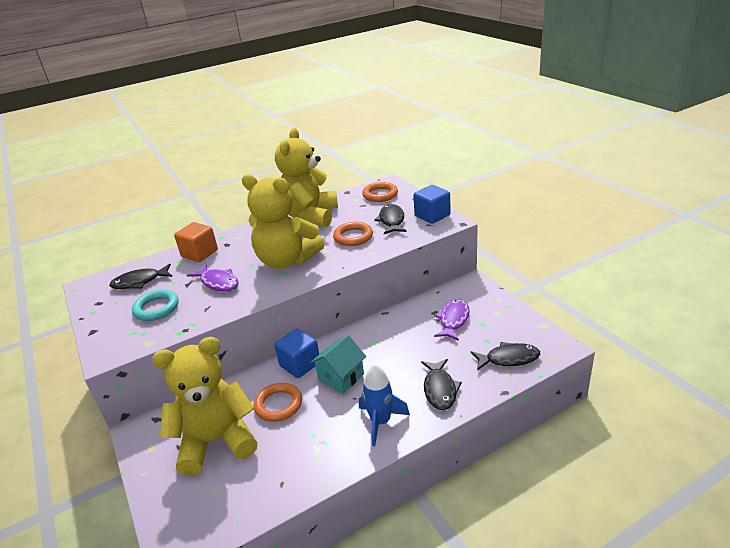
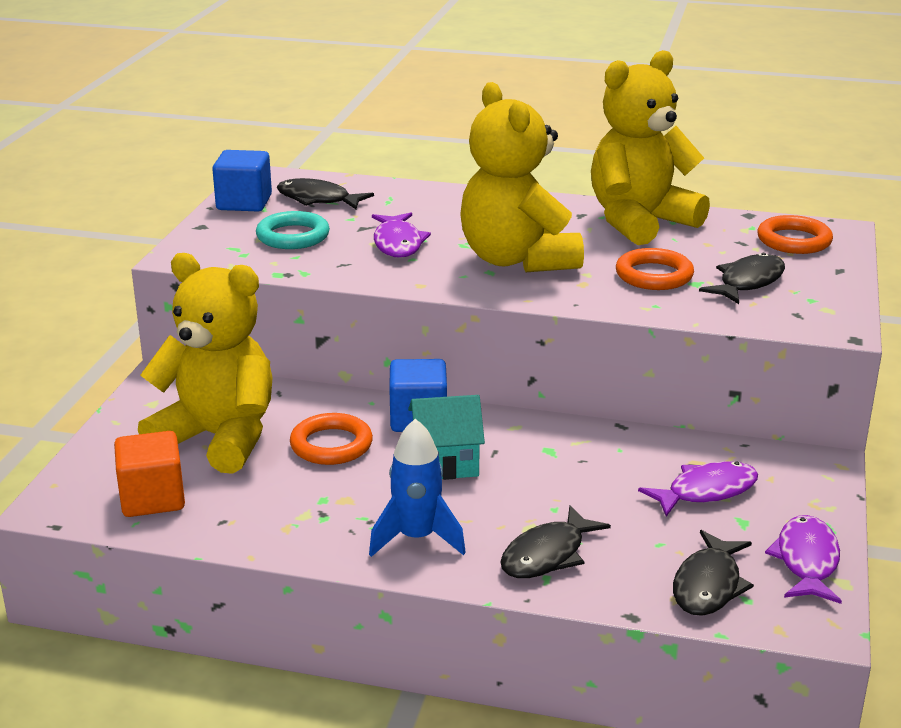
camera: 40 degrees right, 5 degrees down
orange cube [174,222,218,262] -> orange cube moved to [114,431,185,517]
blue cube [413,185,450,224] -> blue cube moved to [212,150,272,211]
black fish [471,342,540,371] -> black fish turned 75 degrees clockwise [673,530,754,616]
none -> purple fish [765,515,842,604]

